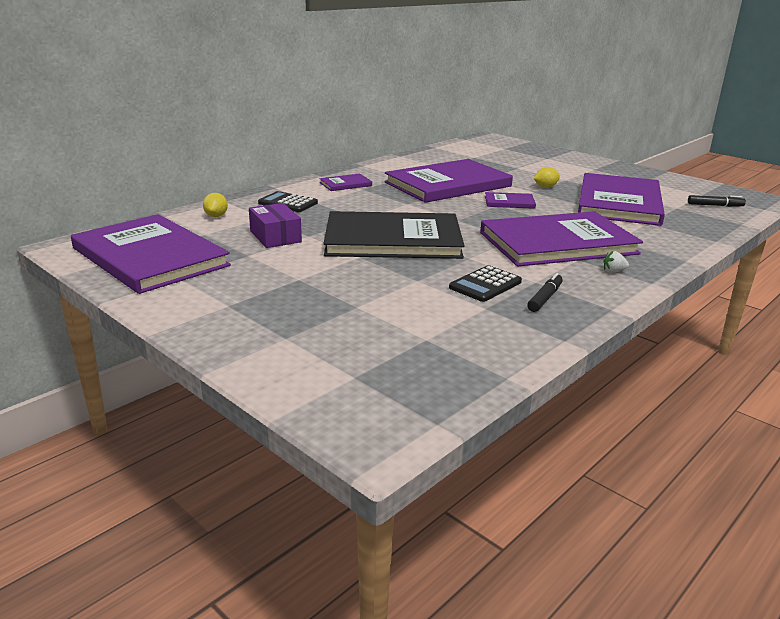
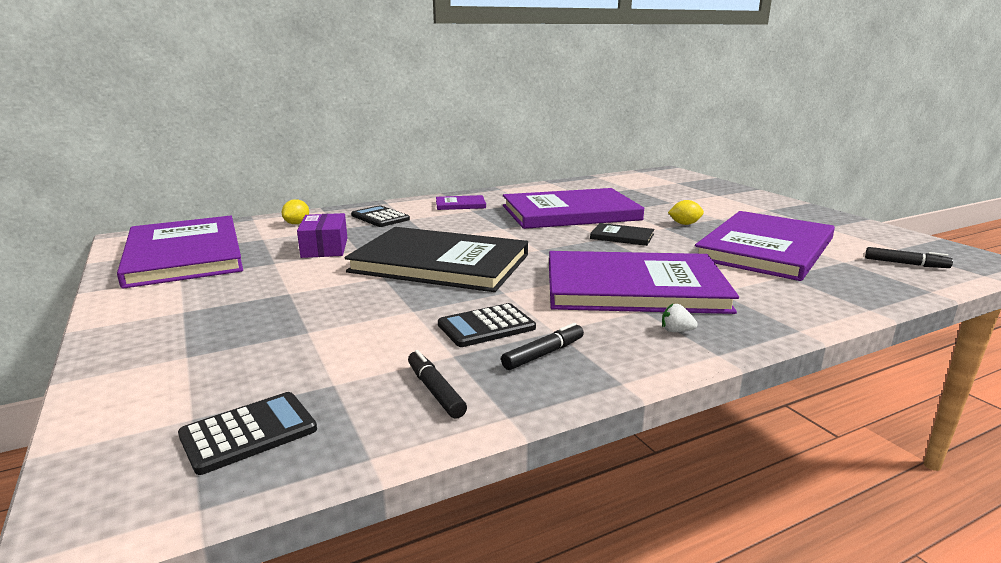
camera: 20 degrees right, 5 degrees down
purple book [485,192,536,209] -> black book [590,223,654,246]
none -> black calculator [178,392,317,475]
none -> black marker [408,350,467,419]

